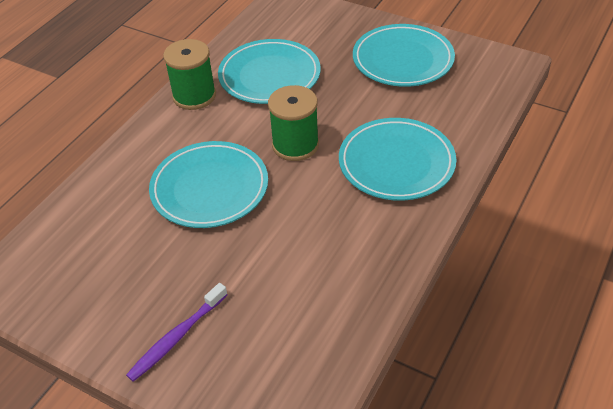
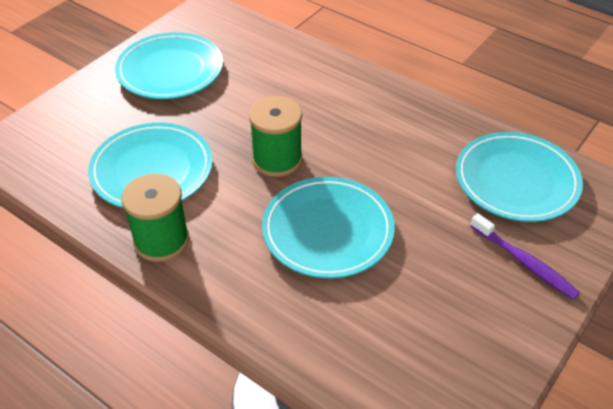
camera: 85 degrees left, 0 degrees up
turquoise plate [339,118,456,201] -> turquoise plate moved to [456,132,583,222]

